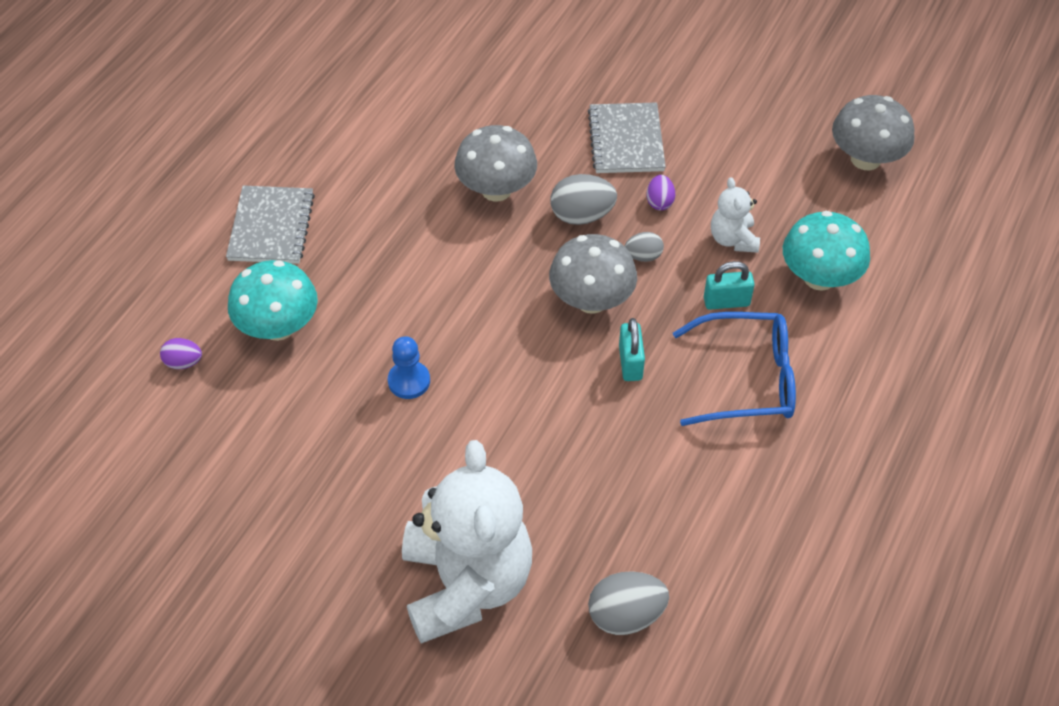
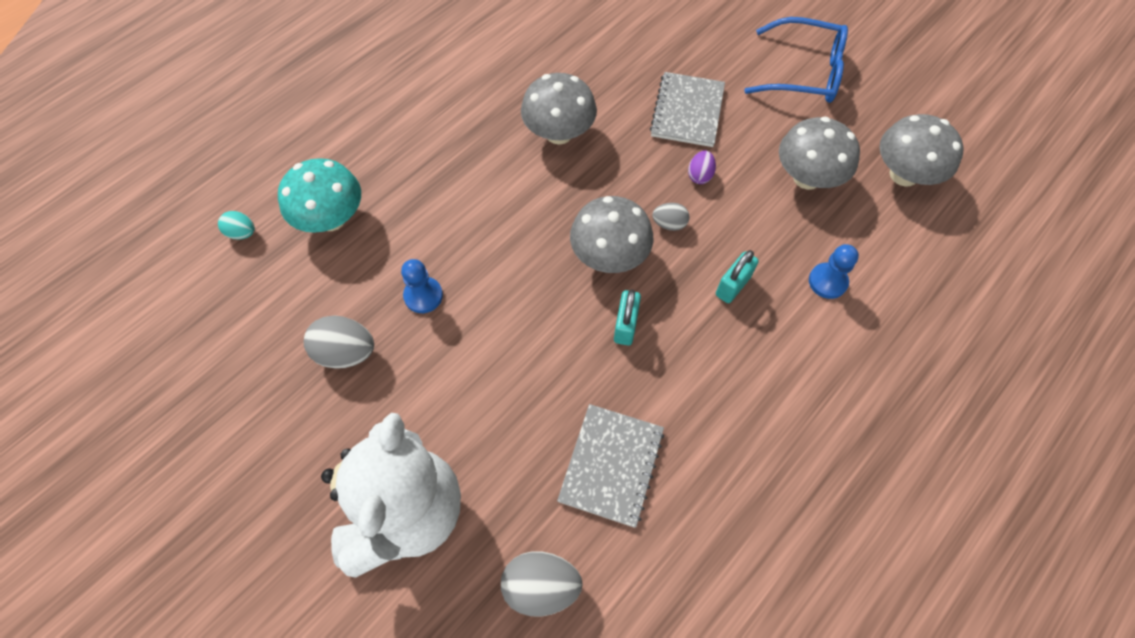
camera: 15 degrees right, 10 degrees up
purple egg [160,338,202,369] -> turquoise egg [218,211,255,240]
grey notebook [226,186,315,264] -> grey notebook moved to [557,404,664,528]
grey egg [550,174,617,225] -> grey egg moved to [304,315,374,369]
blue glasses [673,312,796,426] -> blue glasses moved to [744,17,848,103]
turquoise padlock [704,261,755,310] -> turquoise padlock turned 60 degrees counterclockwise [716,250,759,303]
white teddy bear [711,177,760,253] -> none
turquoise mushroom [783,211,870,291] -> blue pawn [809,244,859,299]
none -> grey mushroom [779,116,860,190]

